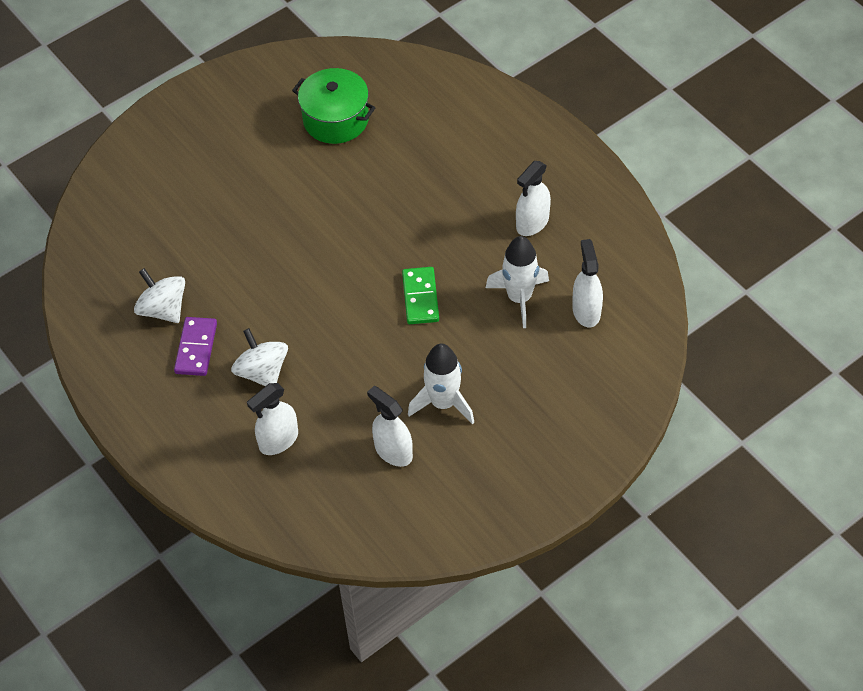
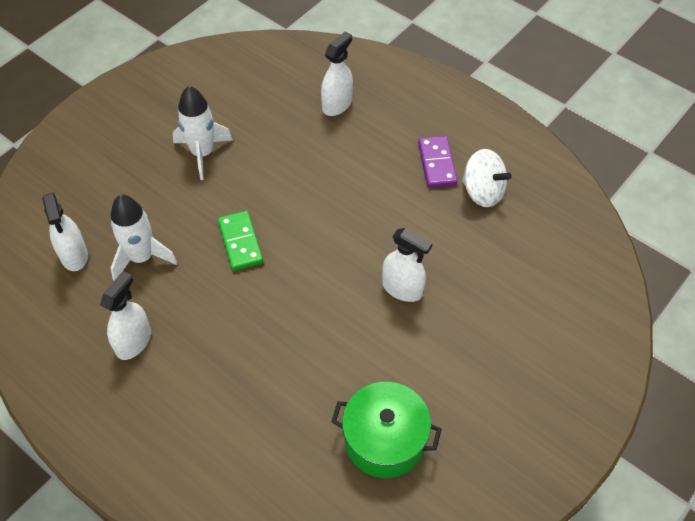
camera: 165 degrees right, 0 degrees up
white spinning top [231,328,288,386] -> none
white spray bottle [367,386,413,467] -> white spray bottle moved to [382,228,433,302]

